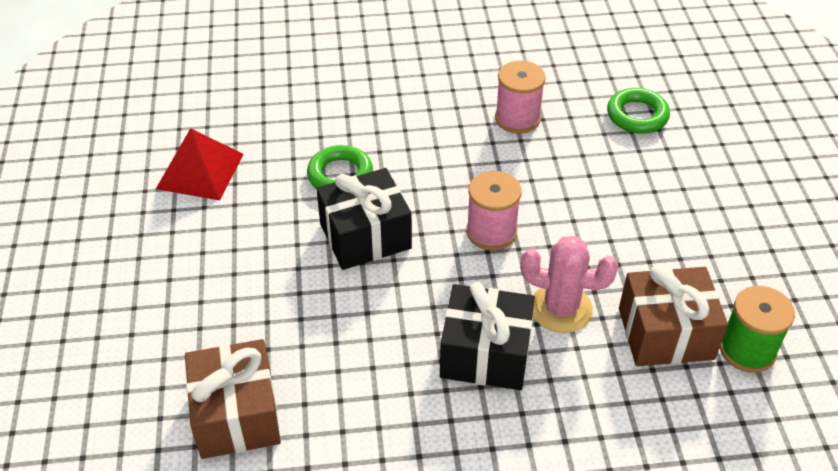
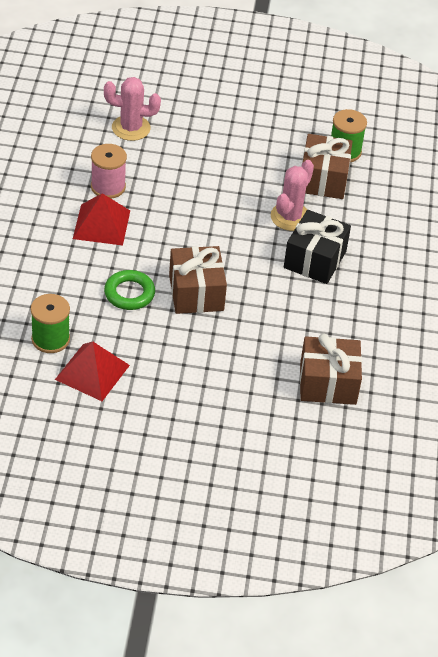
camera: 80 degrees left, 0 degrees up
black gift [316,168,412,270] -> brown gift [169,246,227,314]
pink spool [466,171,522,251] -> none
green ring [607,88,670,134] -> pink cactus [104,77,161,141]
none -> green spool [30,294,70,353]
none -> red pyramid [73,193,130,246]

